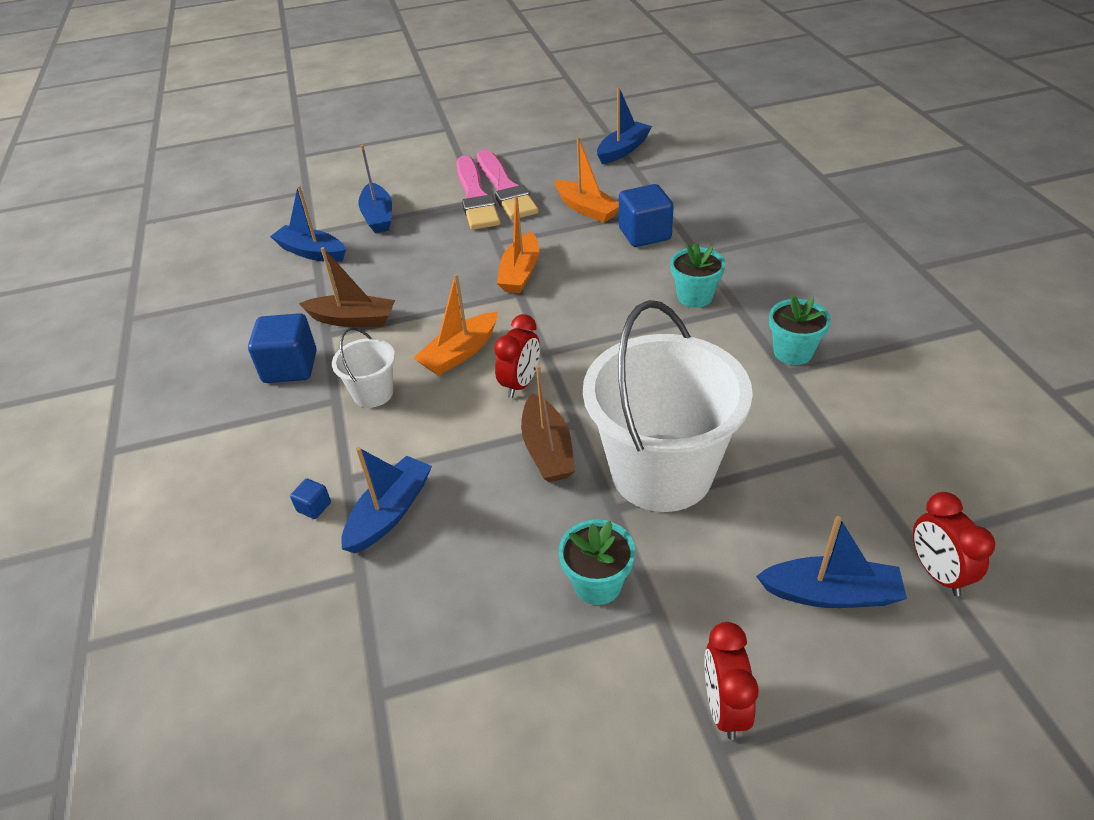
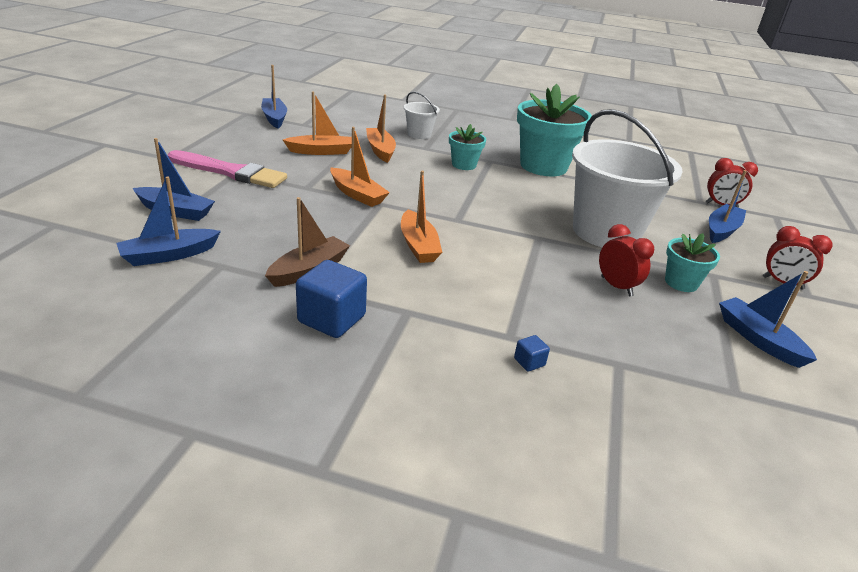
camera: 65 degrees left, 10 degrees down
white bucket [332,327,395,408] -> white bucket moved to [404,92,440,139]
blue boat [341,447,432,553] -> blue boat moved to [719,271,817,368]
pink brush [477,150,539,220] -> none
red clock [494,314,540,398] -> red clock moved to [599,224,654,296]
brown boat [521,365,575,482] -> none
blue cube [619,184,674,247] -> orange boat [366,95,396,163]
turquoise flower pot [769,295,831,365] -> turquoise flower pot [517,84,592,176], size x1.97

